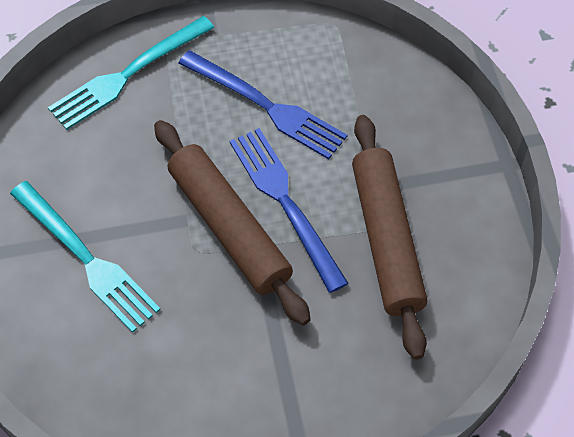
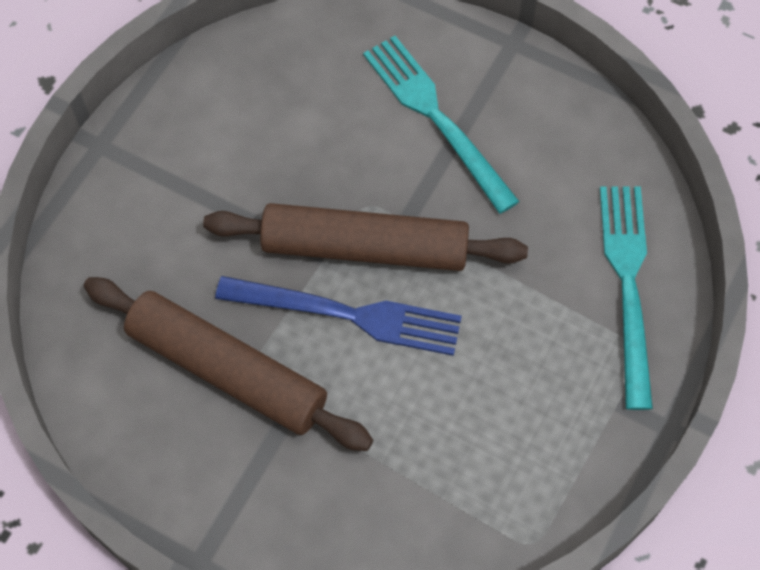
camera: 130 degrees right, 5 degrees up
turquoise fork [10,181,161,333] -> turquoise fork turned 60 degrees clockwise [363,36,520,214]
blue fork [179,50,347,159] -> none

